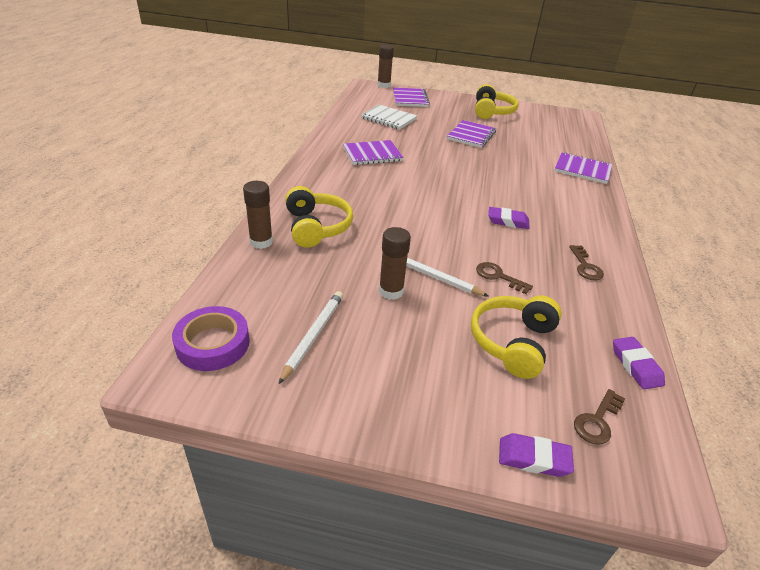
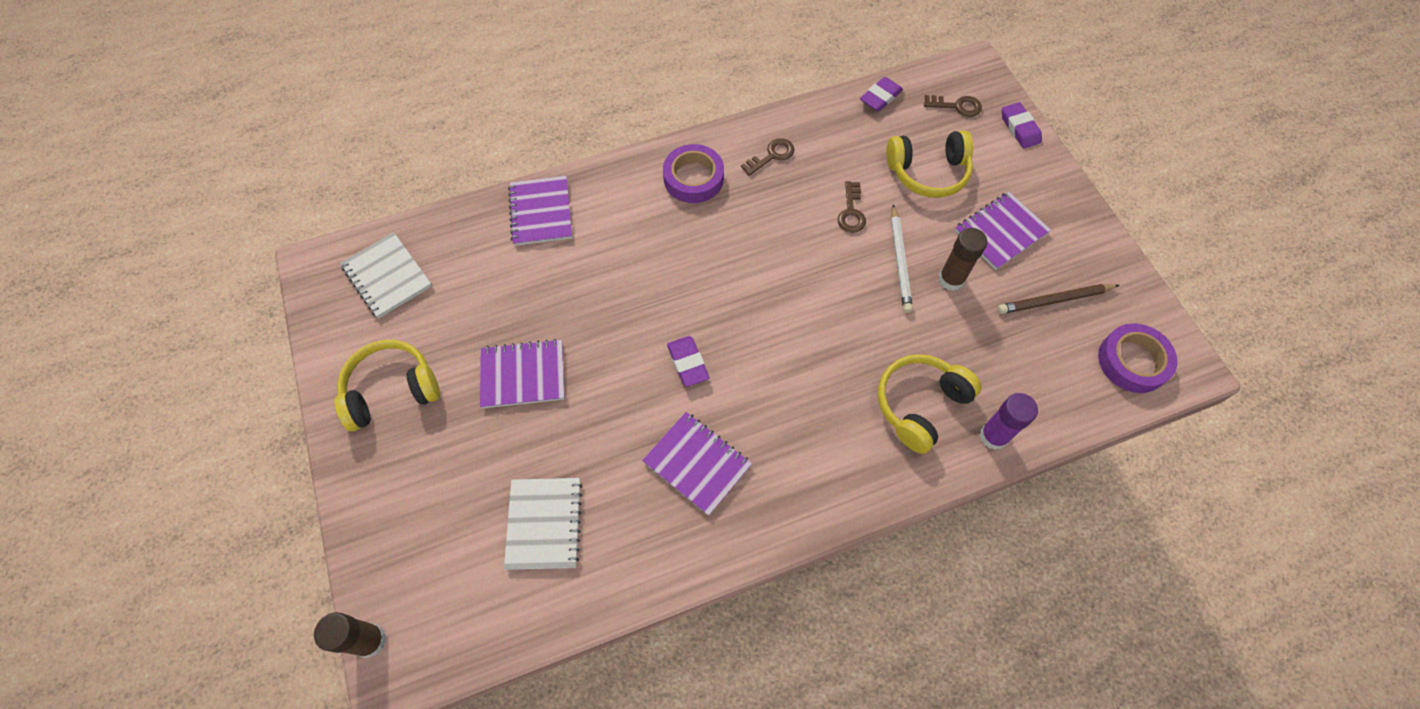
camera: 120 degrees left, 25 degrees up
brown glue stick [243,181,273,249] -> purple glue stick [979,393,1038,450]
white pencil [279,291,343,384] -> brown pencil [997,284,1119,314]
purple notebook [393,87,430,107] -> purple notebook moved to [955,192,1051,270]
purple eraser [488,207,529,229] -> purple eraser moved to [667,336,709,387]
none -> white notebook [340,232,432,318]
none -> purple tape [663,144,724,203]

